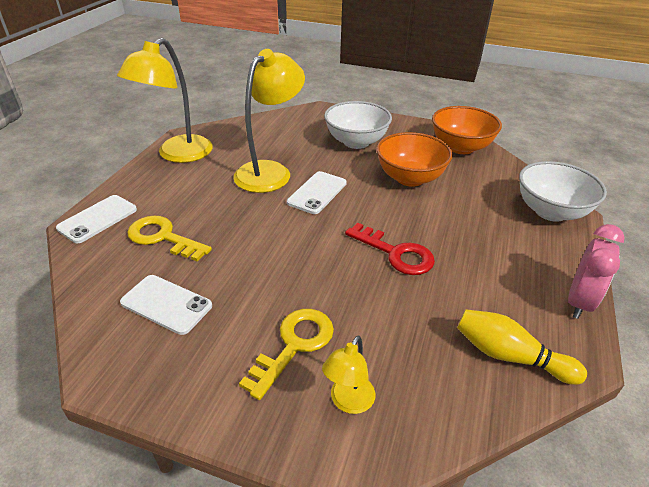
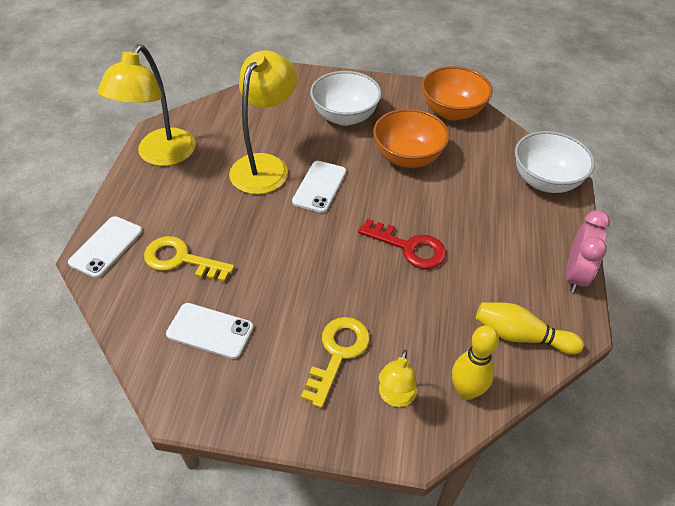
camera: 10 degrees left, 10 degrees up
none -> yellow bowling pin [452,325,499,400]

